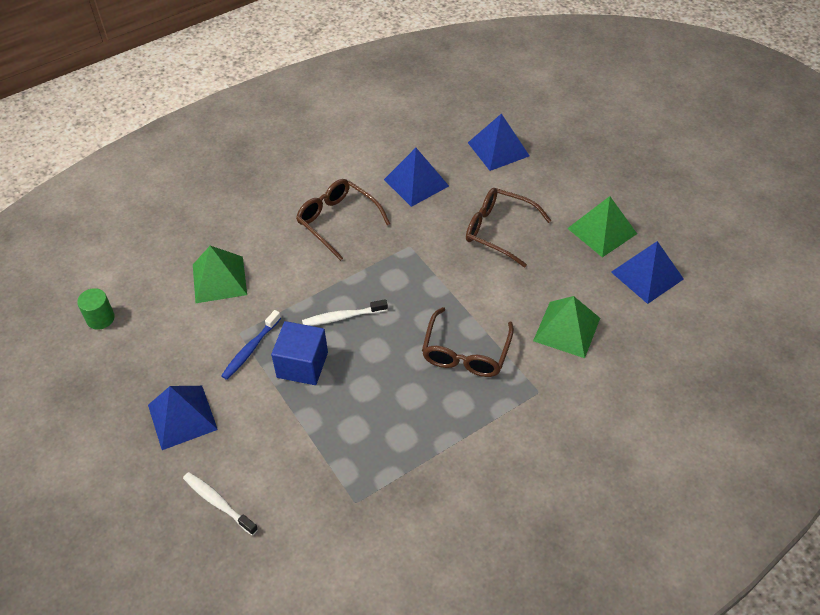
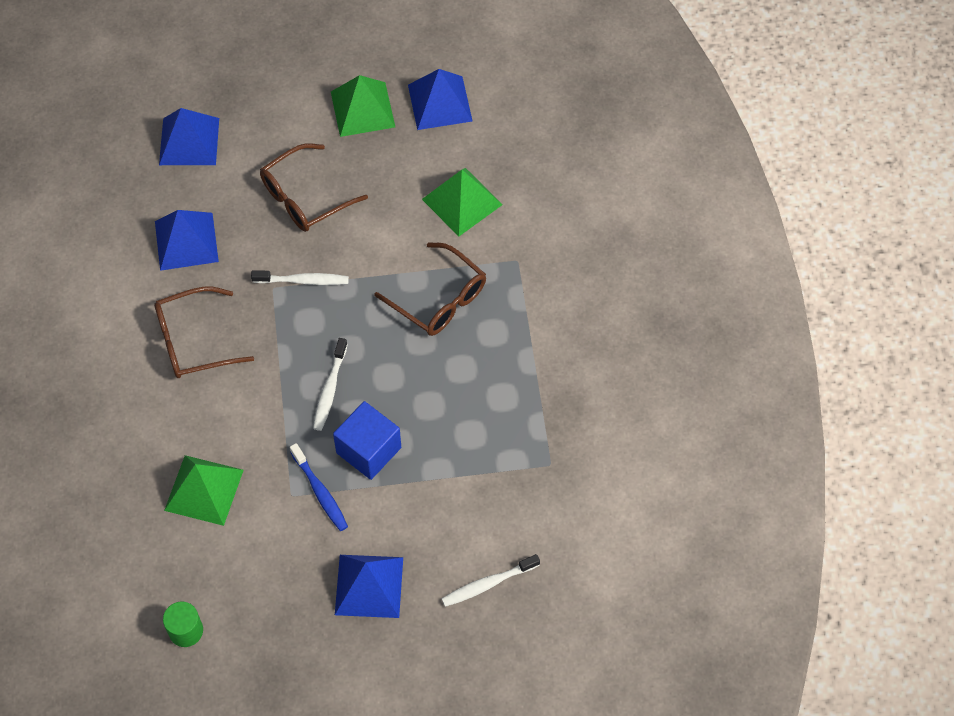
camera: 65 degrees left, 10 degrees up
none -> white toothbrush [251,270,349,285]

